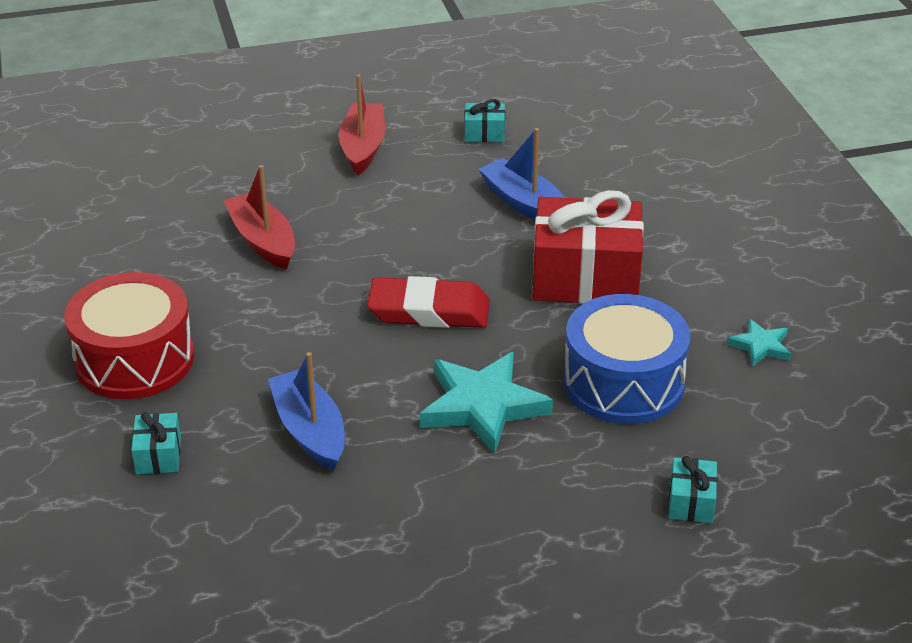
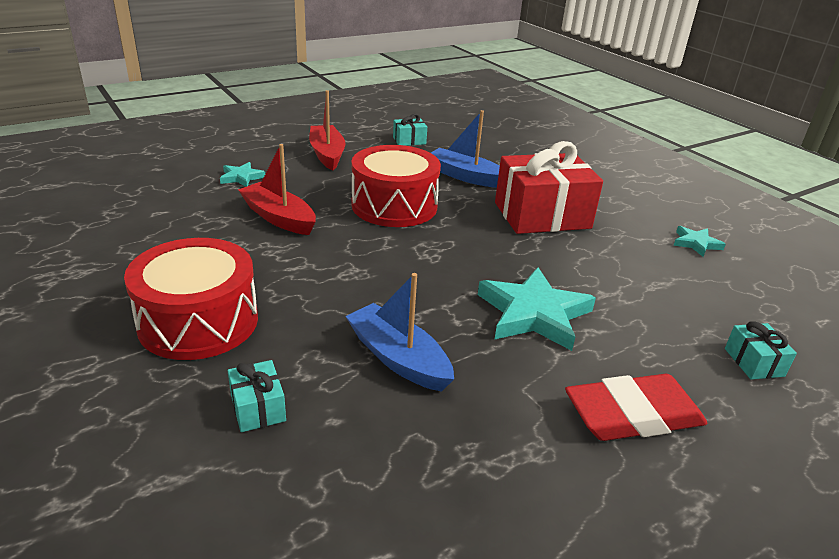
camera: 20 degrees left, 5 degrees down
red eraser [367,276,490,328] -> red eraser moved to [565,374,707,441]
blue drum [563,294,691,424] -> none
none -> turquoise star [220,162,265,187]
none -> red drum [351,145,441,227]

